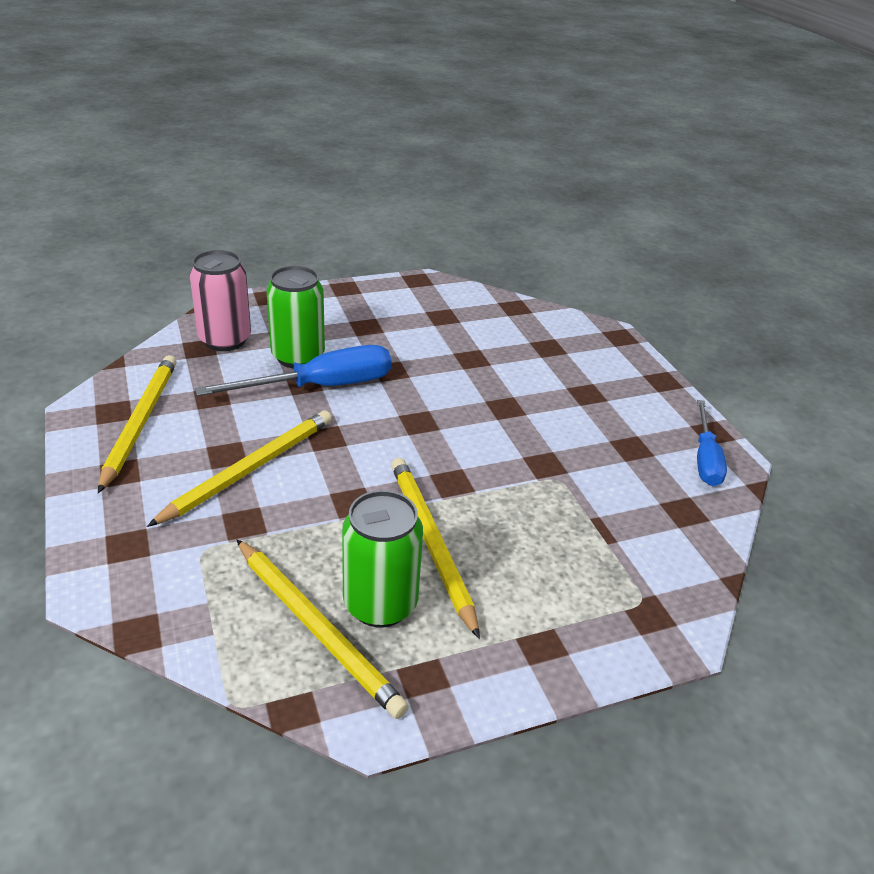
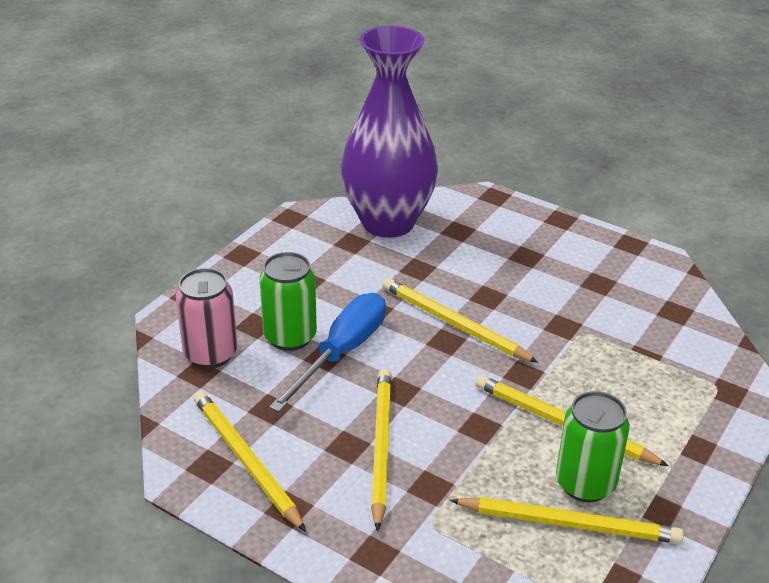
camera: 35 degrees left, 0 degrees up
blue screwdriver [697,400,727,486] -> none
none -> purple vase [341,26,438,238]
none -> yellow pencil [383,278,538,363]

